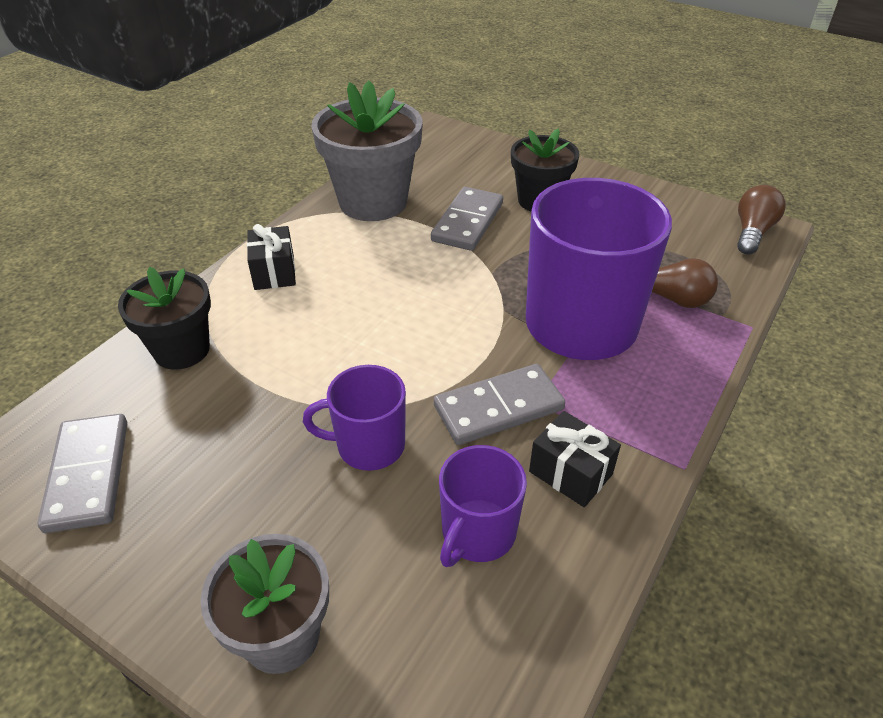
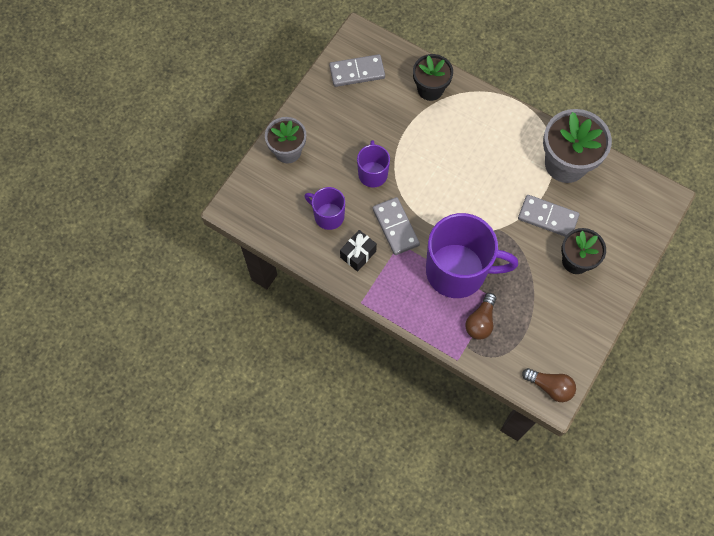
camera: 90 degrees right, 25 degrees up
black gift [247,224,296,290] -> none

